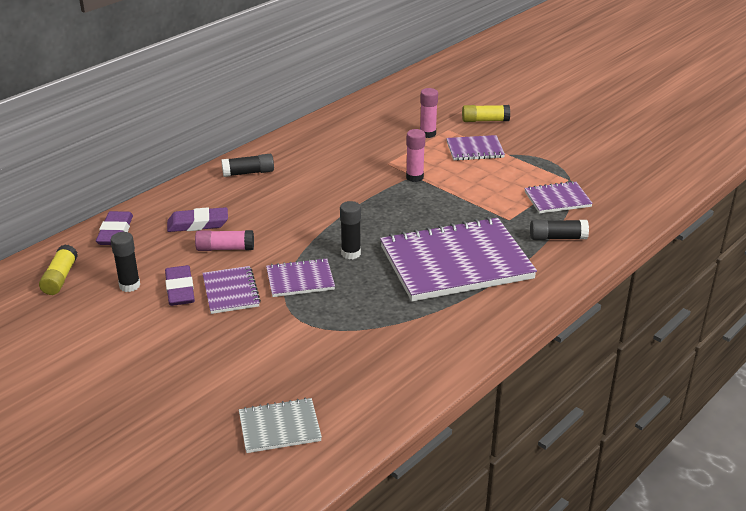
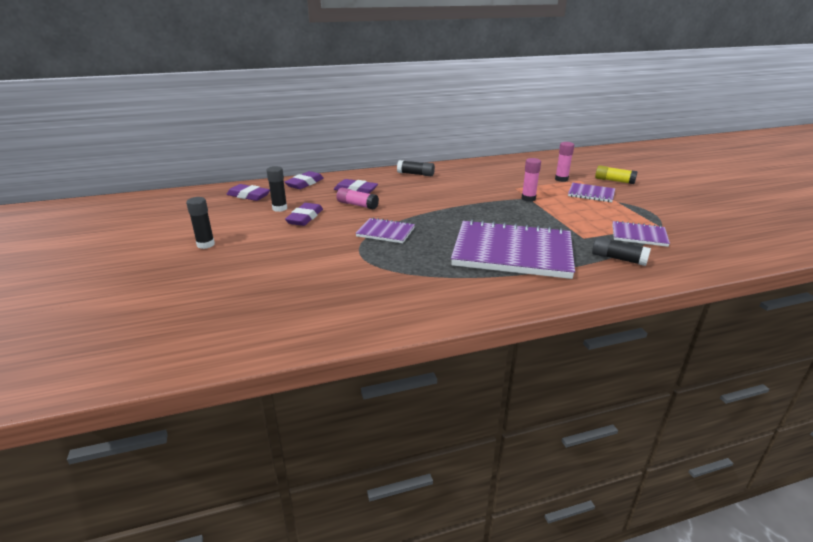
camera: 30 degrees right, 5 degrees down
yellow glue stick [39,245,78,295] -> purple eraser [226,184,270,201]
purple notebook [202,266,261,314] -> none
grey notebook [239,398,322,453] -> none
black glue stick [340,201,361,259] -> black glue stick moved to [186,197,215,249]

